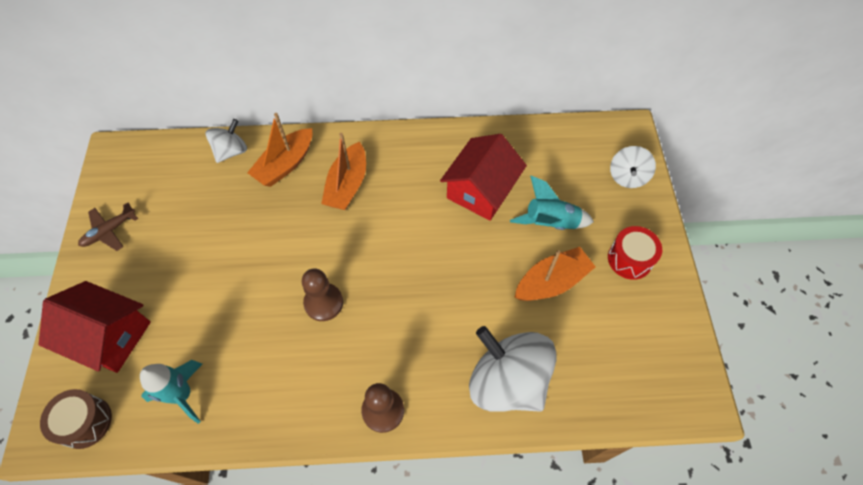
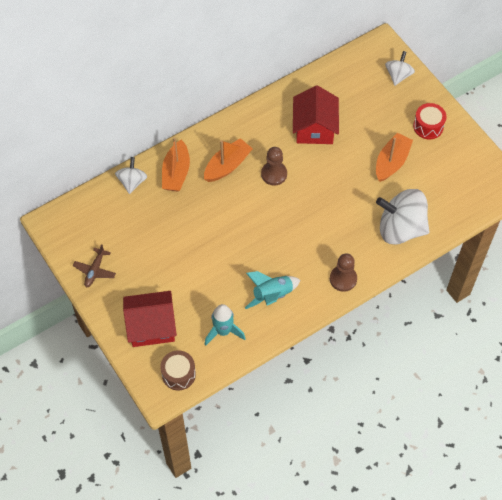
camera: 30 degrees left, 0 degrees up
brown pawn [302,268,343,321] -> brown pawn moved to [261,147,287,186]
orange boat [321,133,366,210] -> orange boat turned 120 degrees counterclockwise [204,138,253,182]
turquoise rocket [510,176,594,230] -> turquoise rocket moved to [245,271,300,309]
white spinning top [610,146,656,188] -> white spinning top turned 150 degrees counterclockwise [385,51,415,86]

